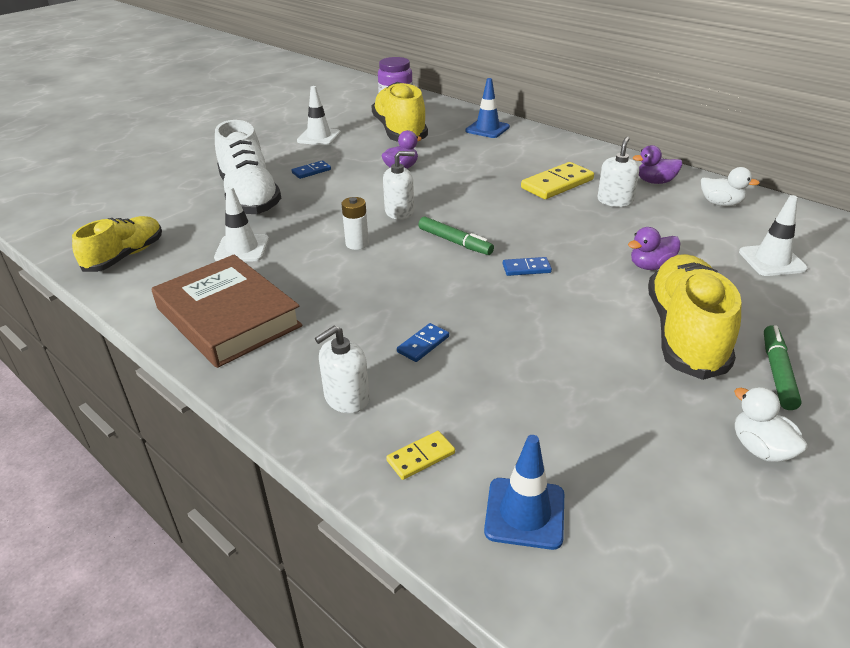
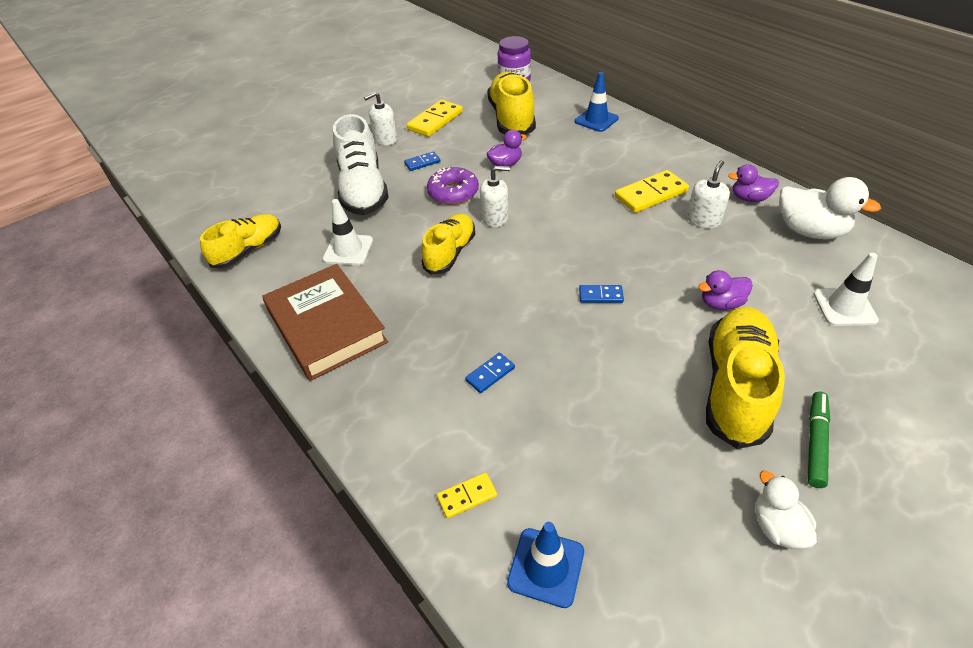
camera: 10 degrees right, 10 degrees up
white traffic cone [297,86,341,146] -> yellow domino [407,100,463,137]
white soap dispenser [315,326,370,413] -> white soap dispenser moved to [364,92,397,146]
white battery [341,197,369,250] -> yellow shoe [421,213,475,275]
green marker [418,217,494,255] -> none
white duck [701,167,760,206] -> white duck [779,177,881,239], size x1.66
none -> purple donut [427,167,479,205]

